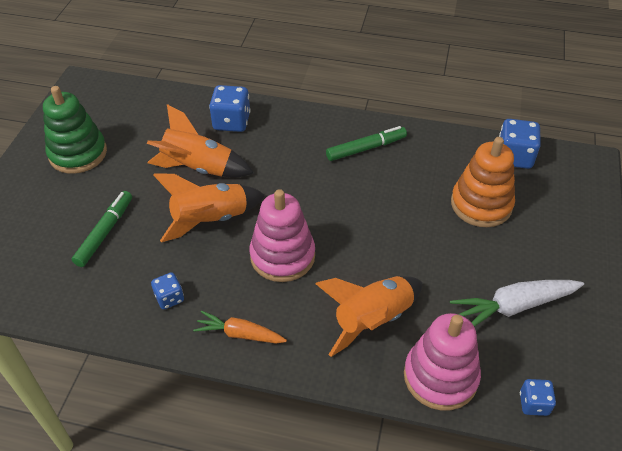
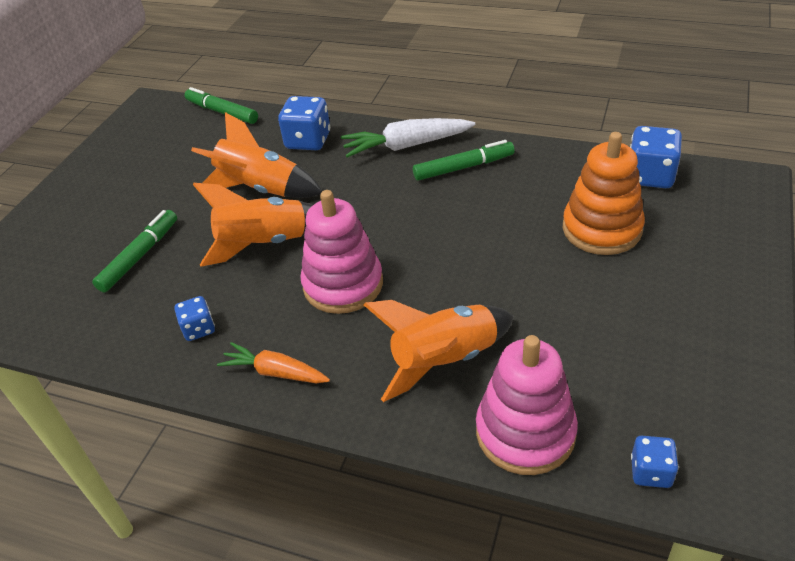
camera: 10 degrees right, 5 degrees down
green stacking toy [43,86,107,174] -> none
white carrot [450,280,584,326] -> white carrot moved to [341,118,475,158]
none -> green marker [185,87,258,124]

